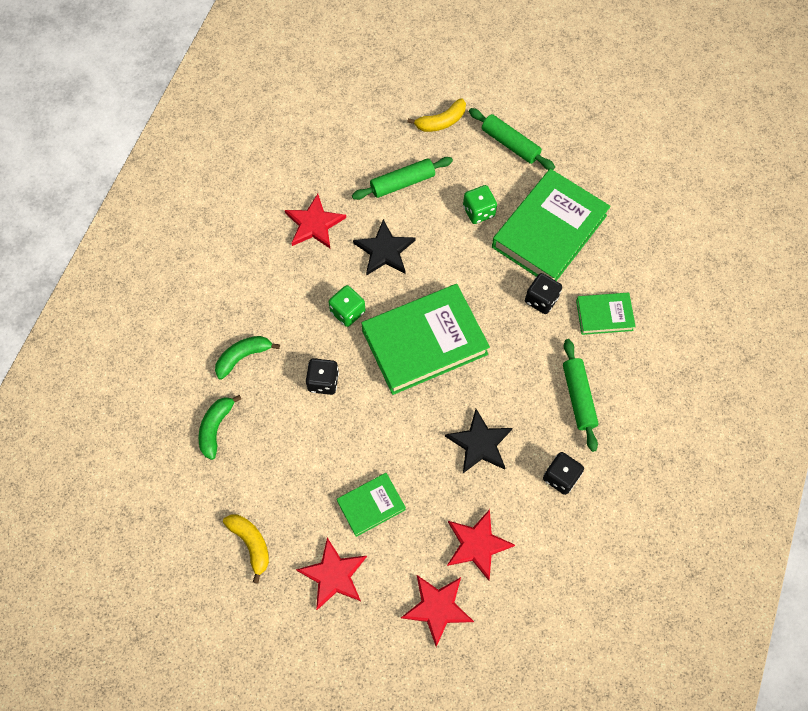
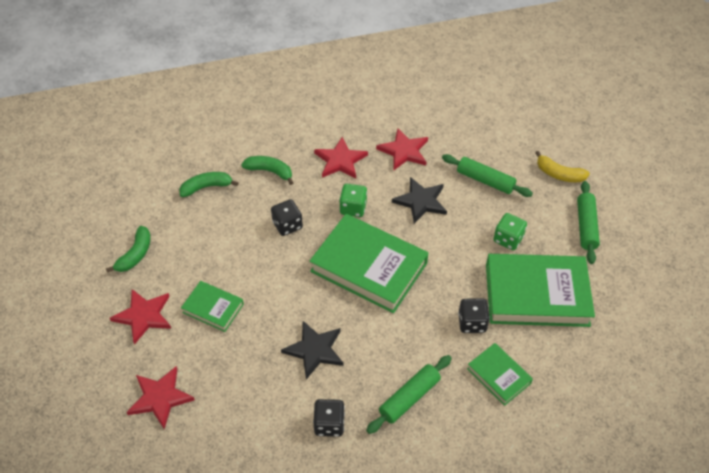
camera: 55 degrees right, 15 degrees down
yellow banana [223,515,269,584] -> green banana [106,226,151,273]
red star [447,509,515,581] -> red star moved to [314,137,368,179]

